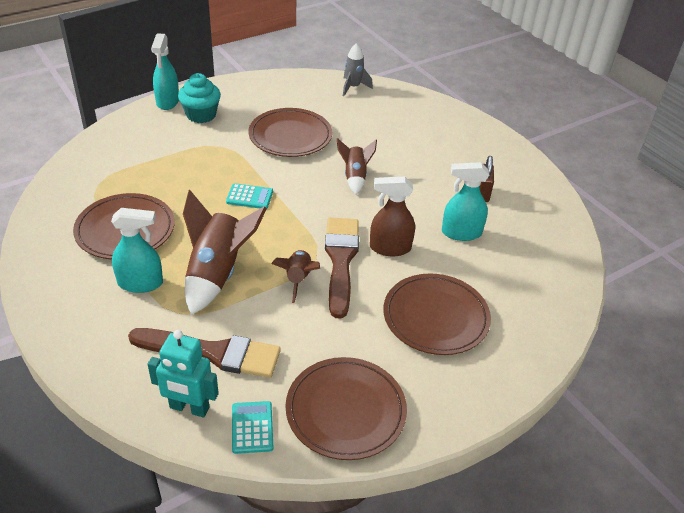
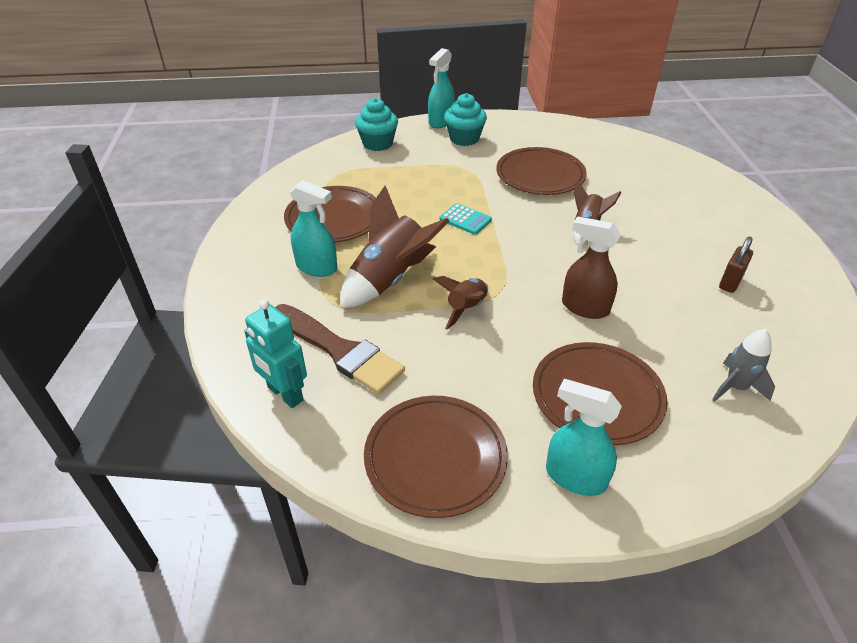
camera: 30 degrees right, 0 degrees up
turquoise calculator [232,401,273,454] -> none
brown brush [325,218,359,319] -> none
grey rocket [343,43,373,96] -> grey rocket moved to [712,329,775,402]
turquoise spray bottle [442,162,489,241] -> turquoise spray bottle moved to [546,379,622,496]
none -> turquoise cupcake [355,98,398,151]

